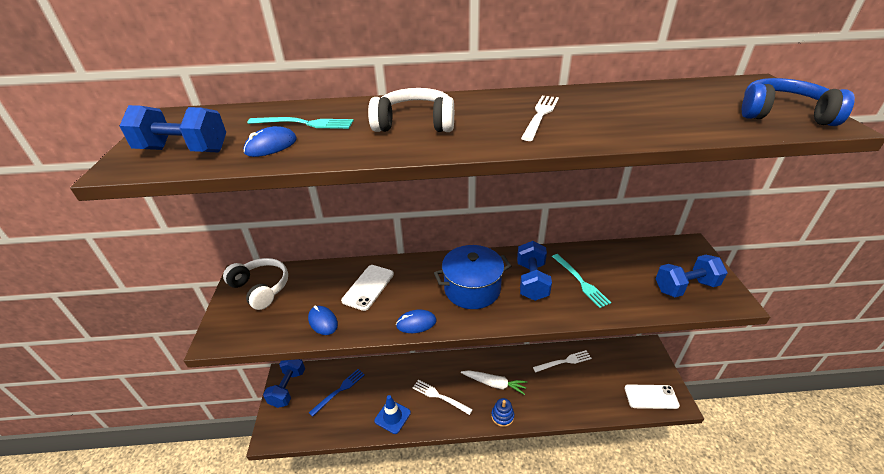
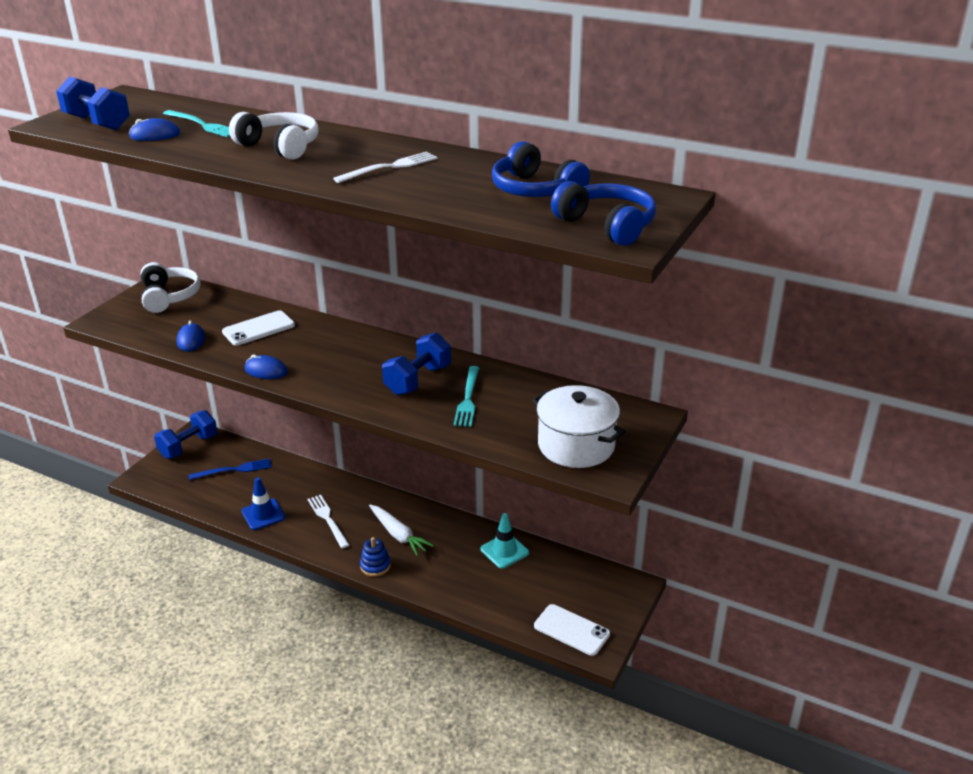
camera: 30 degrees right, 5 degrees down
blue pot [434,245,511,309] -> none
white fork [533,350,592,372] -> turquoise traffic cone [480,513,529,569]
blue dumbbell [656,255,728,297] -> white pot [532,385,626,468]
none -> blue headphones [492,141,590,197]

